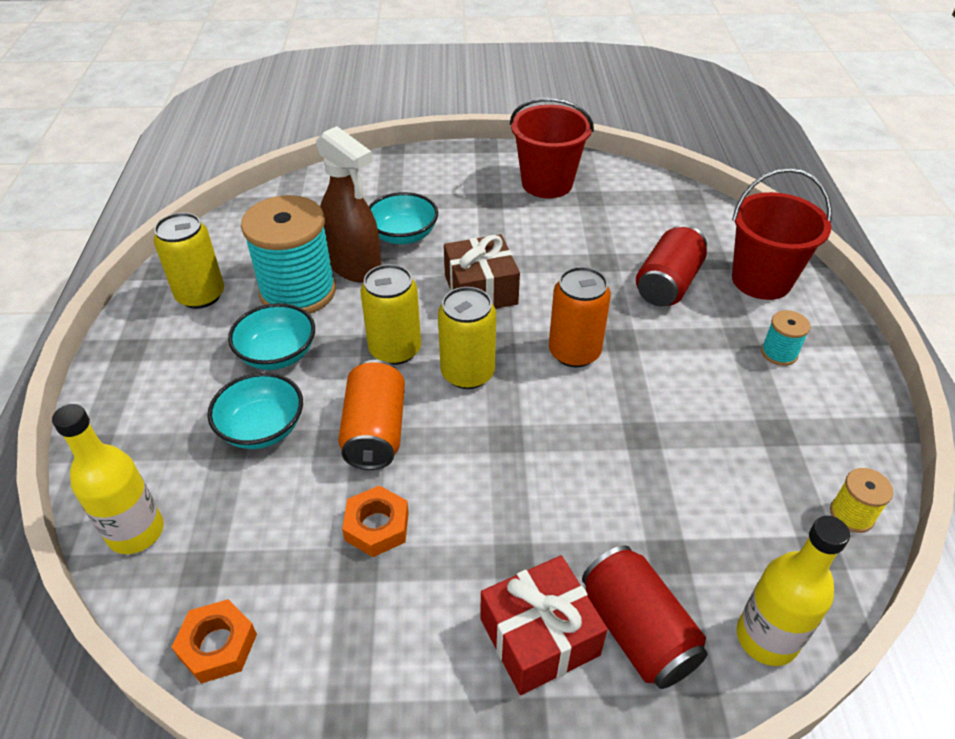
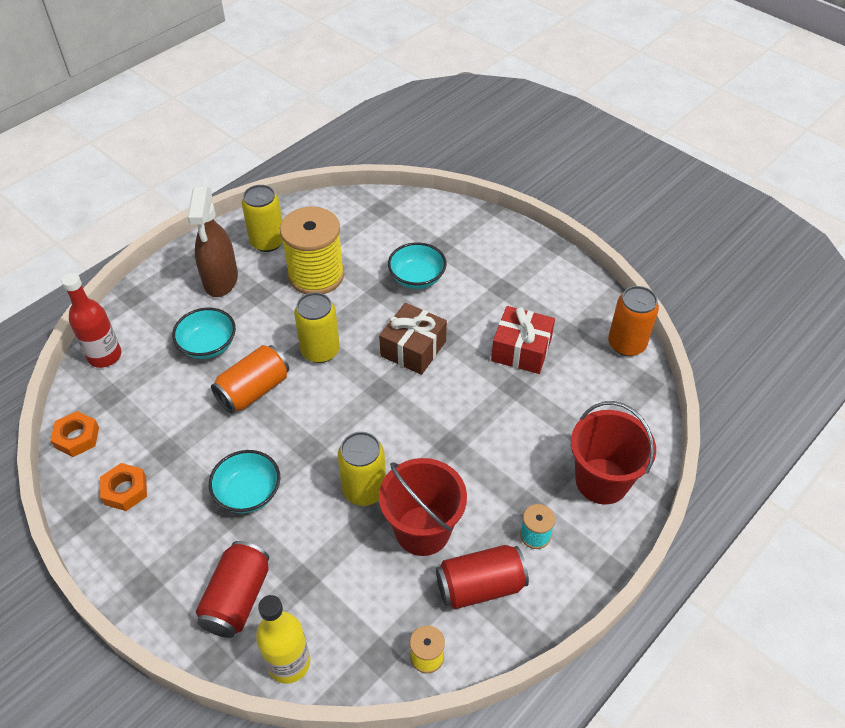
camera: 45 degrees right, 5 degrees up
yellow bottle [52,404,164,554] -> red bottle [61,273,121,368]
turquoise bowl [228,303,315,370] -> turquoise bowl moved to [209,450,280,513]
turquoise spool [241,195,336,314] -> yellow spool [280,206,345,294]
brown spray bottle [316,126,381,283] -> brown spray bottle moved to [187,187,238,297]
orange nut [342,485,409,557] -> orange nut moved to [100,463,147,511]
yellow can [438,287,496,389] -> yellow can moved to [338,432,386,506]
red gift [481,555,608,695] -> red gift moved to [491,306,555,374]
red bucket [510,98,594,198] -> red bucket moved to [379,458,467,556]
orange can [549,267,611,368] -> orange can moved to [608,286,659,356]
red can [636,225,707,306] -> red can moved to [436,545,529,609]

